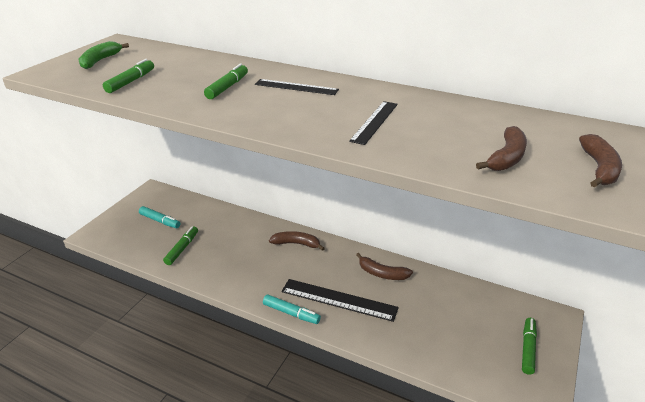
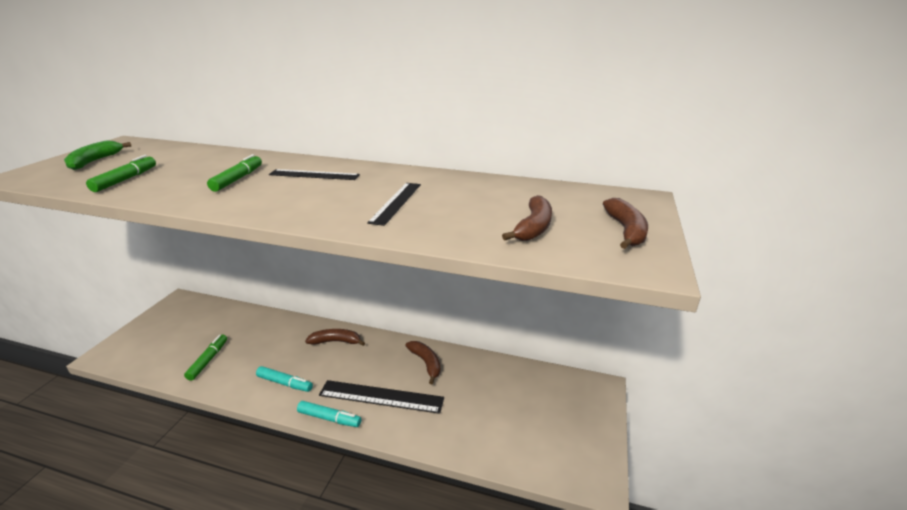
camera: 10 degrees left, 5 degrees down
turquoise marker [139,206,180,228] -> turquoise marker moved to [256,366,313,392]
brown banana [356,253,413,280] -> brown banana turned 135 degrees counterclockwise [405,341,440,384]
green marker [522,318,537,375] -> none

